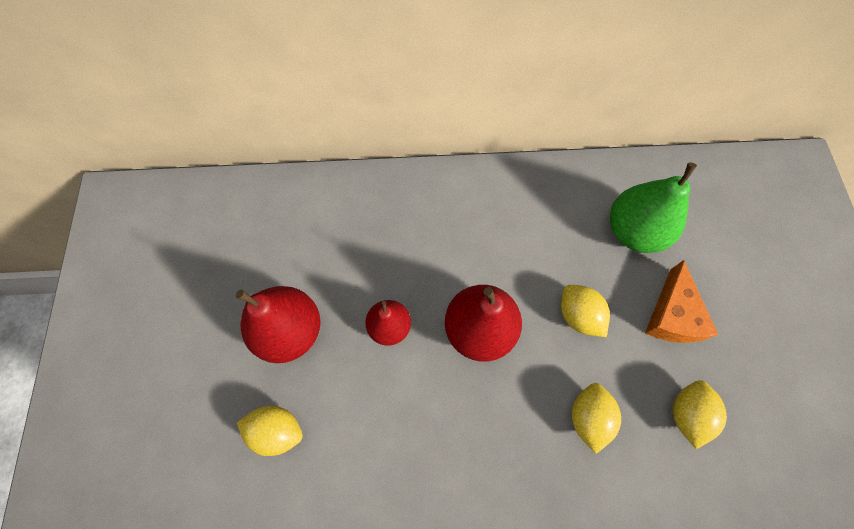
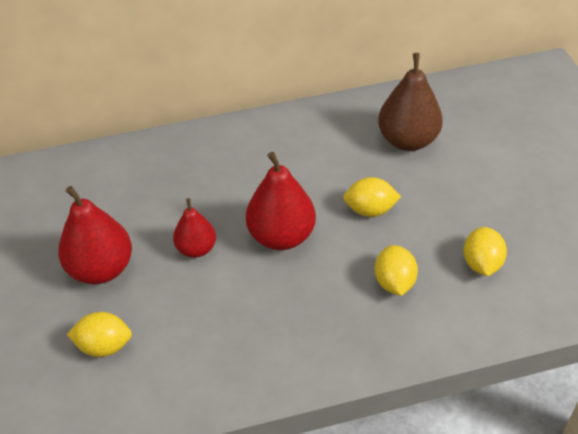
camera: 10 degrees left, 20 degrees down
yellow lemon [561,285,610,337] -> yellow lemon turned 45 degrees counterclockwise [343,177,401,217]
green pear [610,162,697,253] -> brown pear [378,53,443,151]
orange cheese [645,260,718,343] -> none

